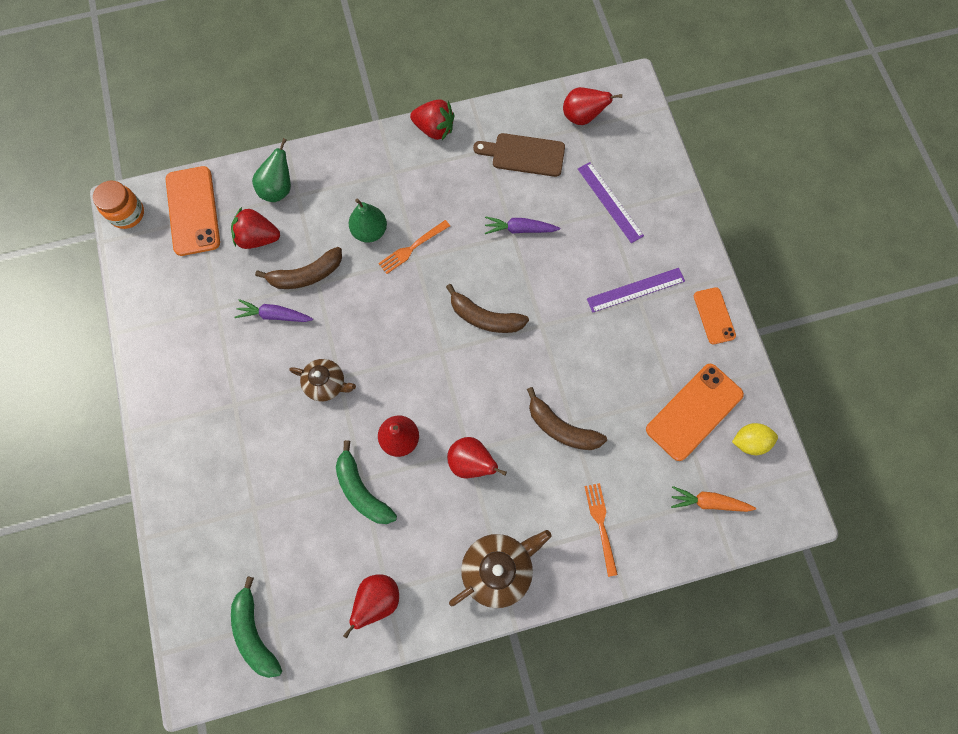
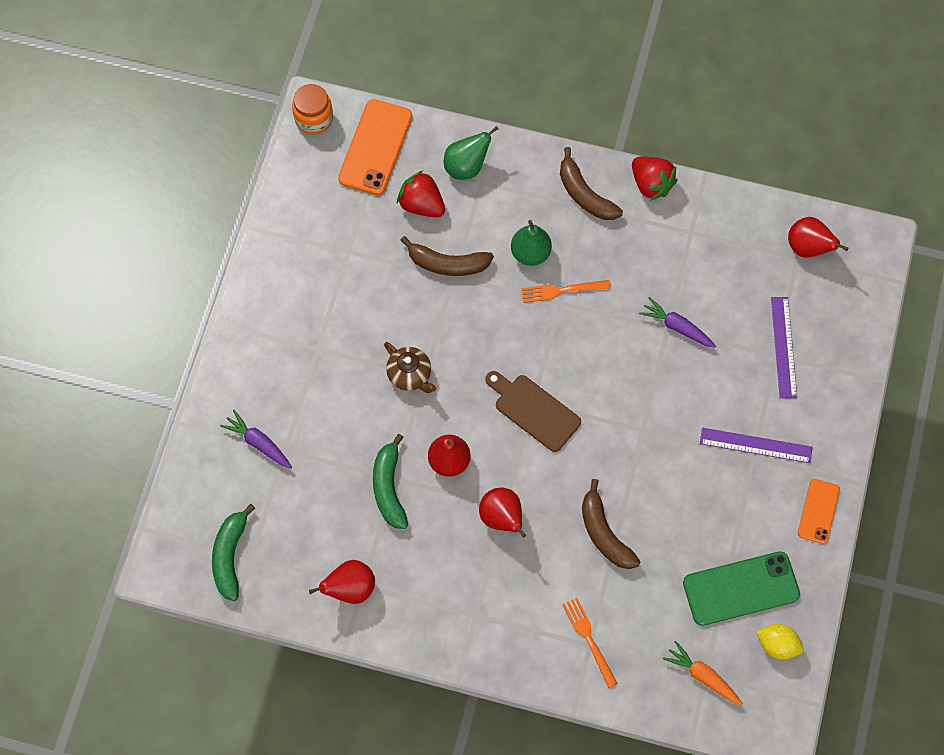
camera: 30 degrees right, 5 degrees down
purple carrot [234,299,313,322] -> purple carrot moved to [220,410,292,469]
brown banana [446,284,529,333] -> brown banana moved to [560,147,623,220]
brown teapot [449,530,552,608] -> none
brown cutting board [473,133,565,177] -> brown cutting board moved to [485,371,581,452]
orange fork [585,483,618,577] -> orange fork turned 45 degrees counterclockwise [562,598,618,688]
orange phone [646,364,744,461] -> green phone [683,551,800,626]

